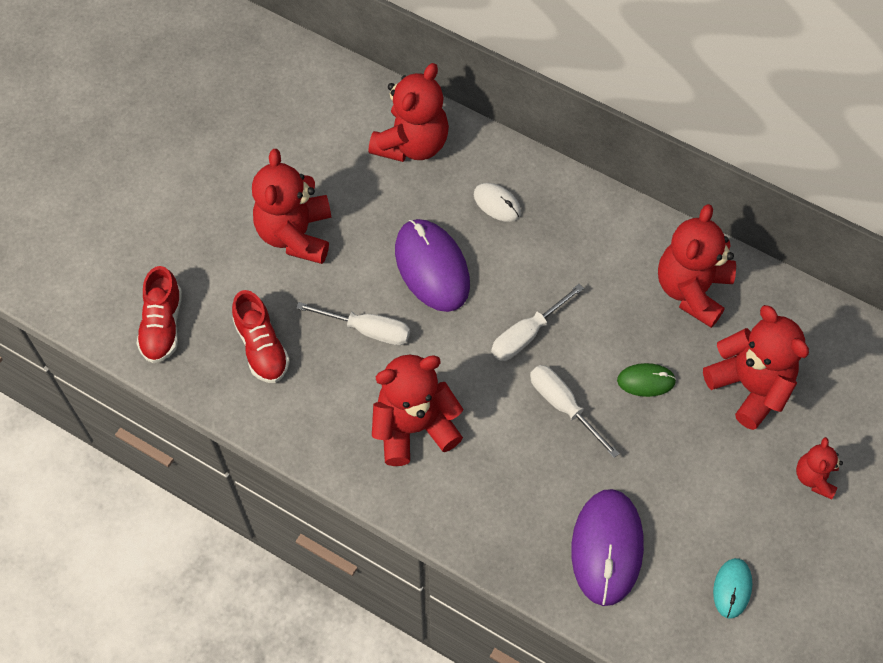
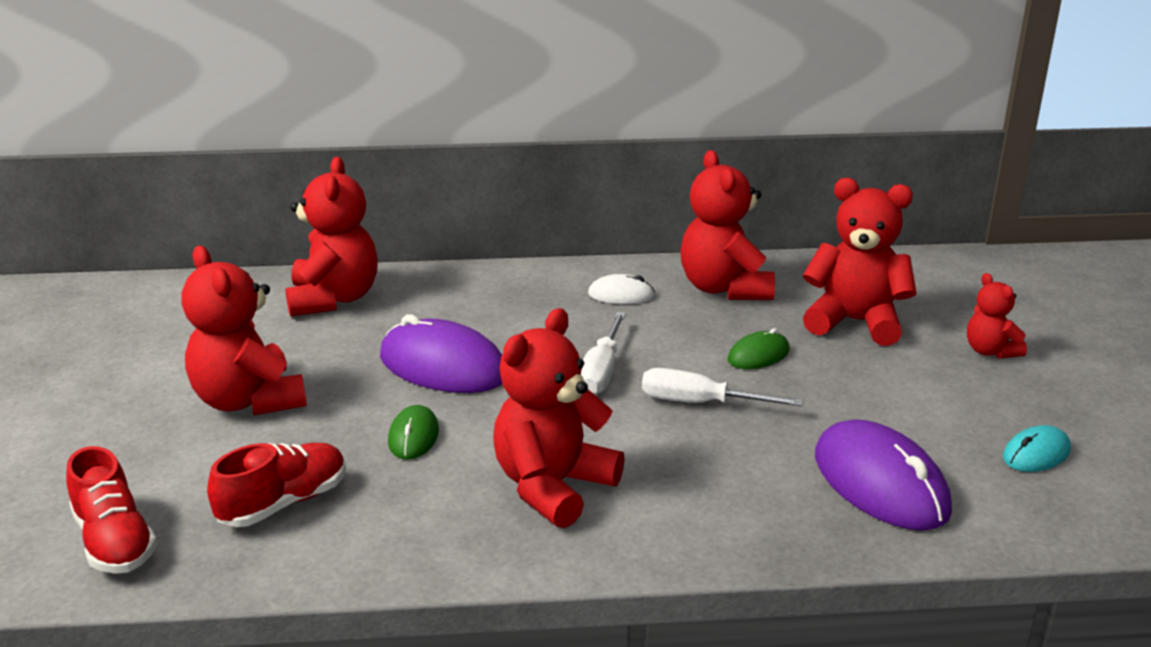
camera: 35 degrees left, 35 degrees down
red shoe [232,290,290,383] -> red shoe turned 75 degrees counterclockwise [207,443,346,527]
white screwdriver [296,302,410,345] -> green mouse [388,405,439,460]
white mouse [474,183,521,222] -> white mouse moved to [588,274,655,304]
turquoise mouse [713,558,752,619] -> turquoise mouse turned 75 degrees clockwise [1003,425,1071,472]

